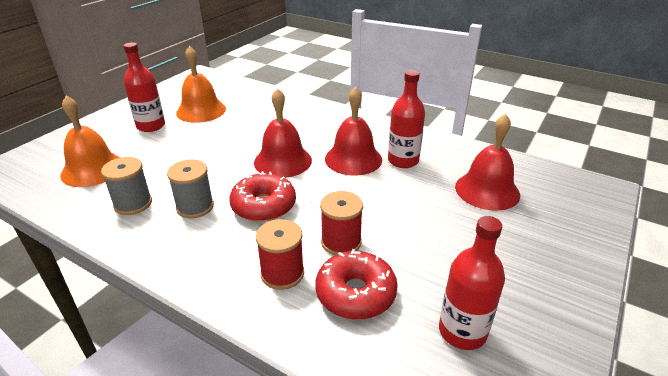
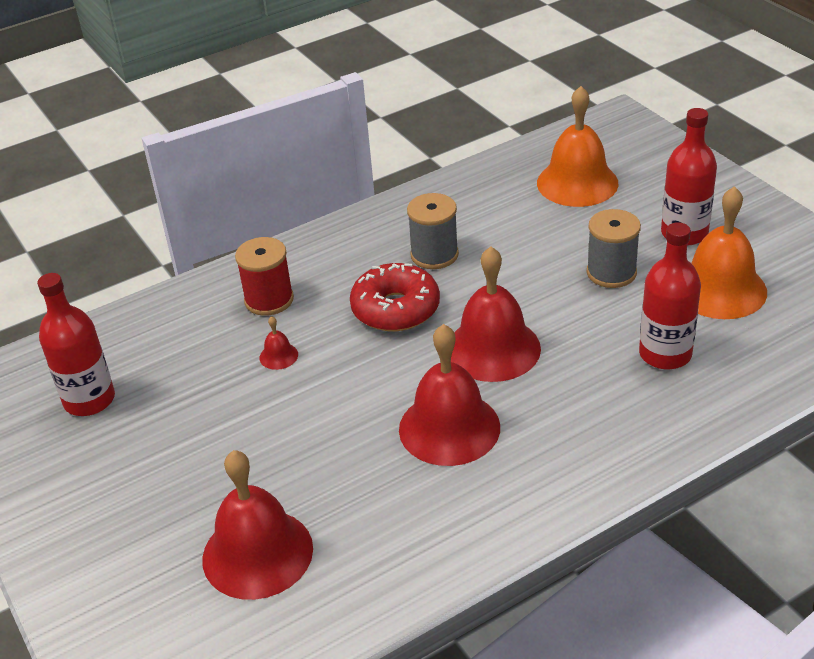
camera: 120 degrees right, 5 degrees up
grey spool [101,157,152,215] -> grey spool moved to [587,209,641,288]
red donut [316,249,398,320] -> none
red spool [320,191,363,255] -> red bell [260,316,298,370]
red bottle [388,70,425,168] -> red bottle moved to [639,222,701,369]

